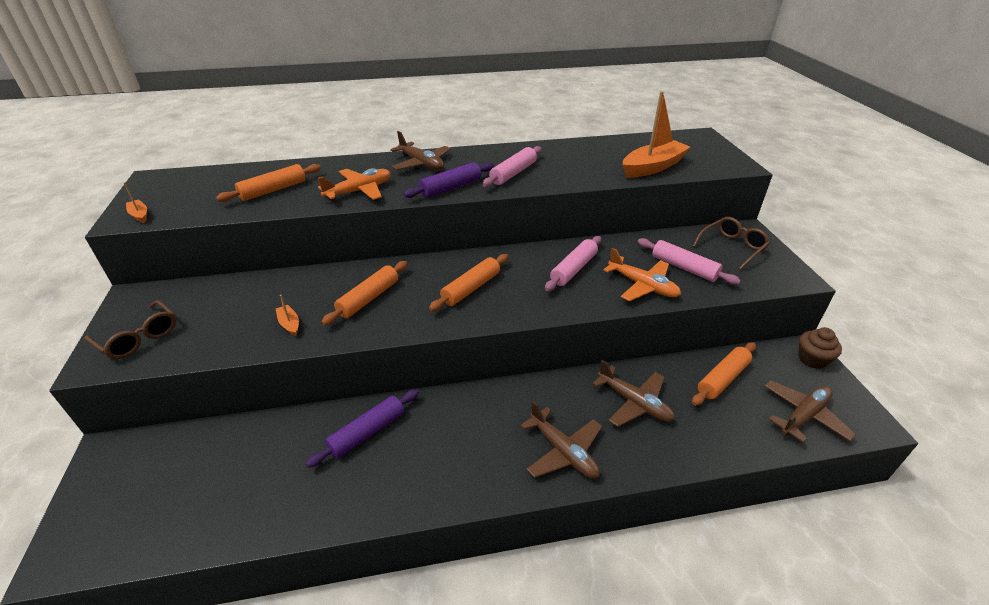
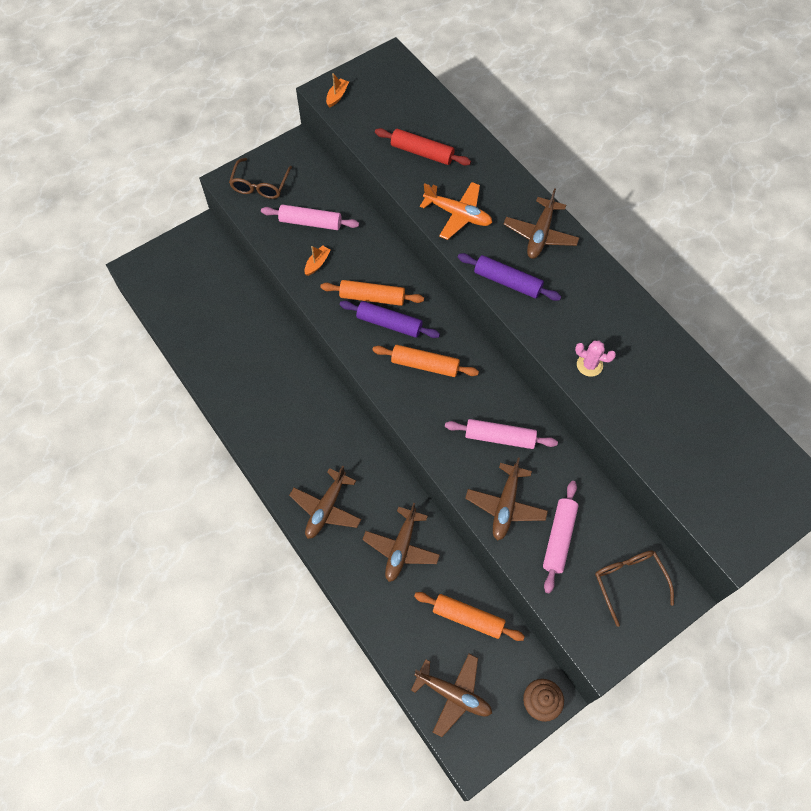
camera: 65 degrees right, 25 degrees up
orange rolling pin [216,164,321,202] -> red rolling pin [375,128,471,166]
purple rolling pin [305,389,419,468] -> purple rolling pin moved to [340,301,440,338]
pink rolling pin [482,146,542,187] -> pink rolling pin moved to [261,204,359,230]
orange plane [604,248,681,301] -> brown plane [465,458,548,541]
orange boat [623,91,691,178] -> none
brown glasses [693,217,770,270] -> brown glasses turned 135 degrees counterclockwise [595,550,674,627]
none -> pink cactus [575,341,616,377]

